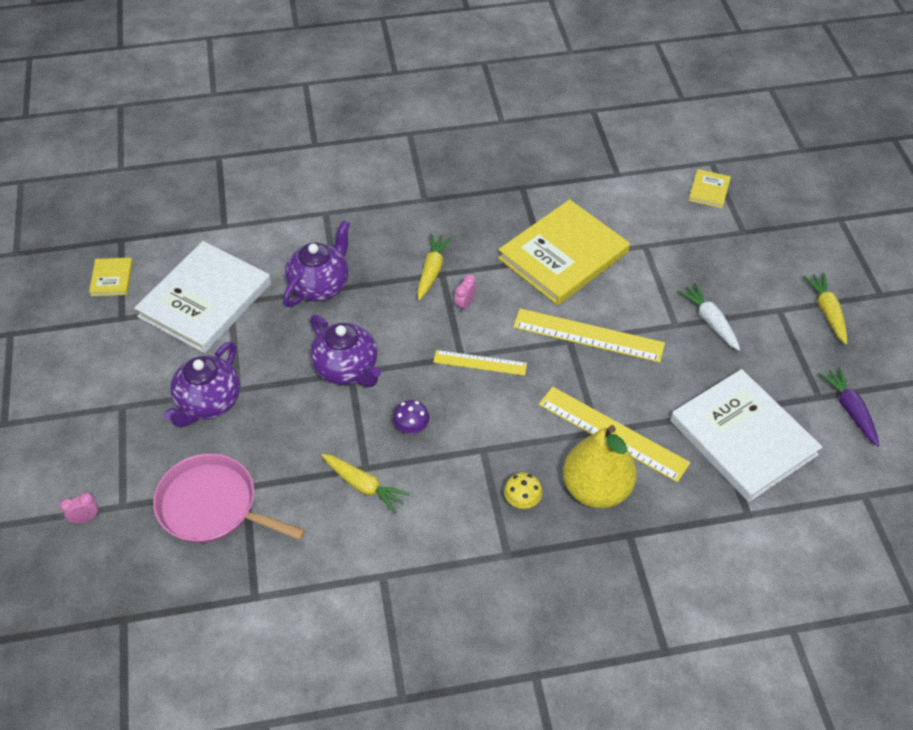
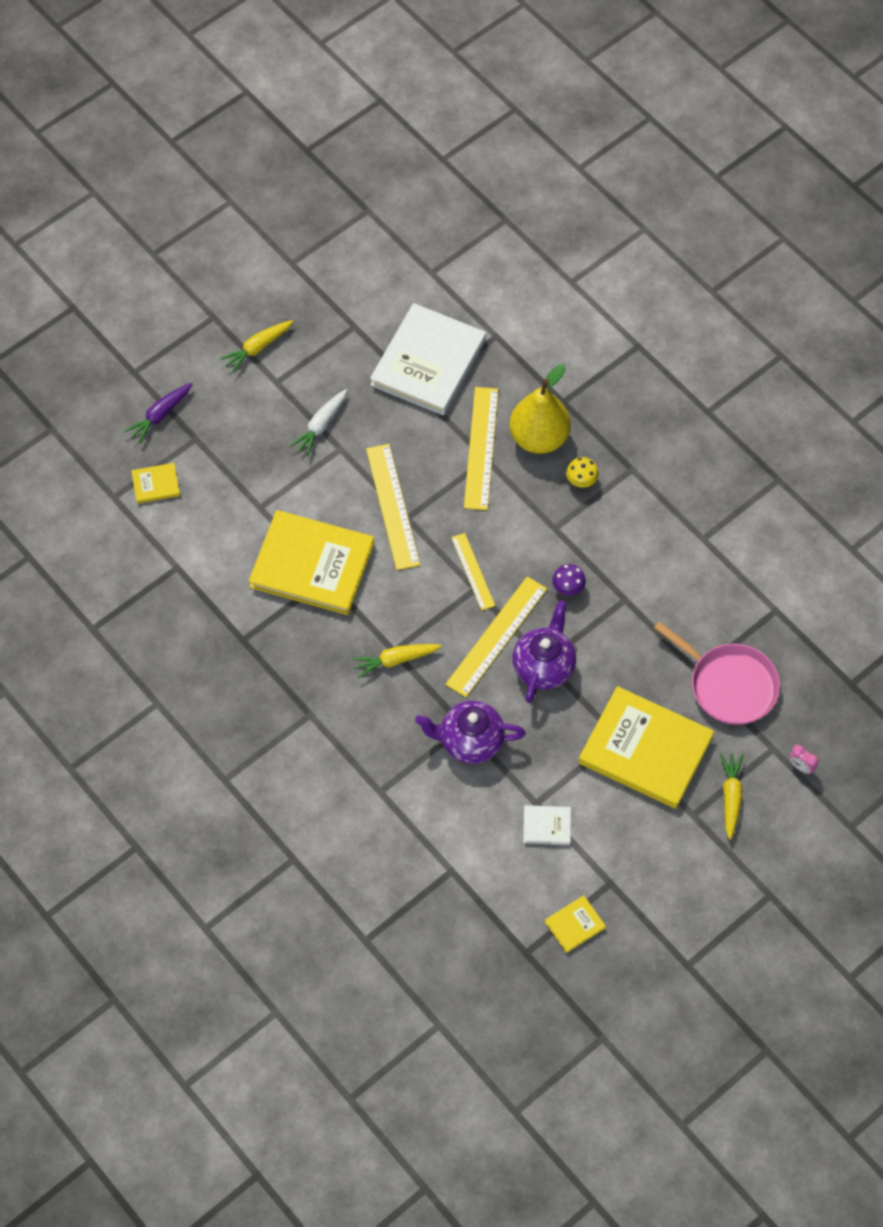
camera: 120 degrees left, 10 degrees up
white book [134,241,271,353] -> white book [523,805,571,845], size x0.43
pink pan [153,453,306,543] -> pink pan turned 45 degrees counterclockwise [654,621,780,725]
purple teapot [163,342,240,428] -> yellow book [579,686,714,809]
yellow carrot [321,454,410,513] -> yellow carrot moved to [720,753,744,840]
pink clock [454,274,476,312] -> none
purple carrot [819,367,880,447] -> purple carrot moved to [124,383,192,444]
none -> yellow ruler [446,576,547,697]

